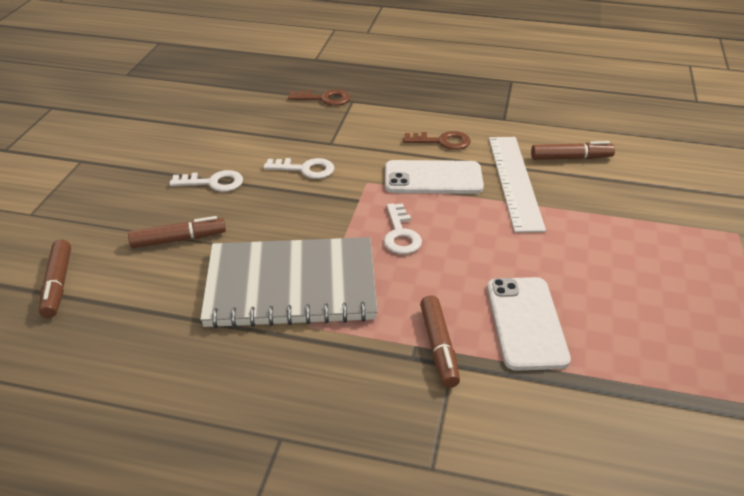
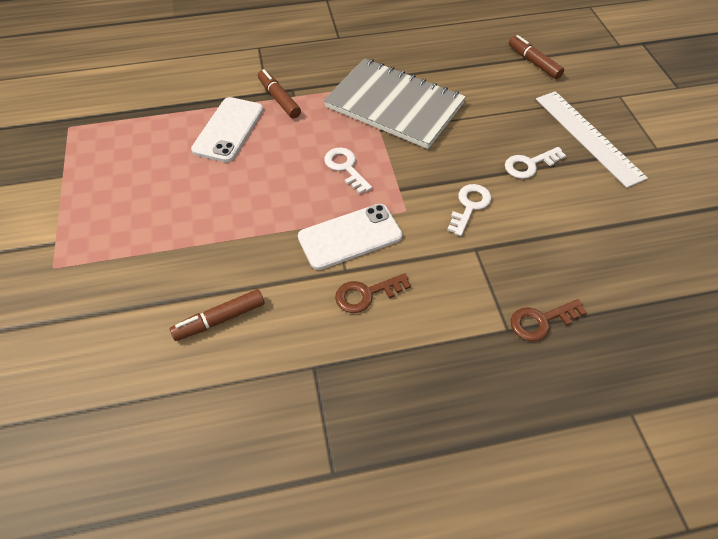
camera: 155 degrees right, 15 degrees up
brown marker [128,216,226,248] -> none
grey notebook [200,237,378,329] -> grey notebook turned 60 degrees clockwise [324,59,466,149]
white key [263,158,334,179] -> white key turned 135 degrees clockwise [447,184,491,236]
white phone [487,277,571,371] -> white phone turned 45 degrees clockwise [191,97,263,162]
white ruler [489,137,546,233] -> white ruler moved to [536,91,648,188]

